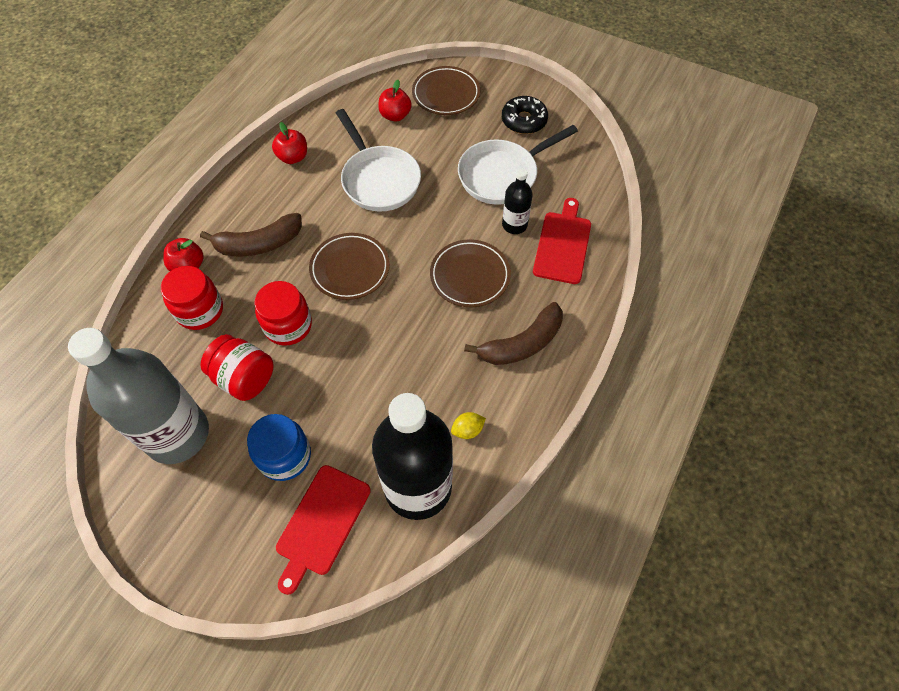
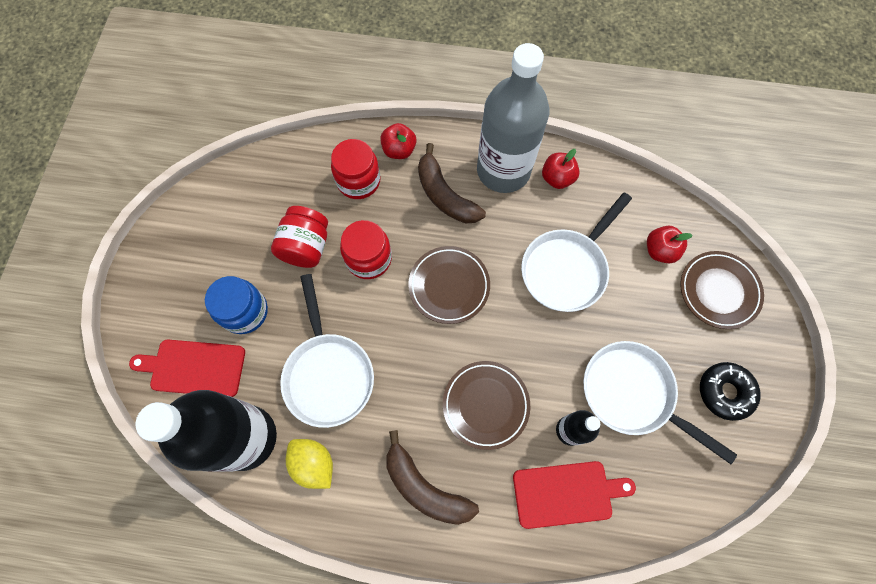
camera: 70 degrees right, 10 degrees up
grey bottle [68,328,209,464] -> grey bottle moved to [477,43,549,193]
yellow lemon [451,412,486,439] -> yellow lemon [286,439,333,489], size x1.62
none -> white pan [280,274,374,428]

